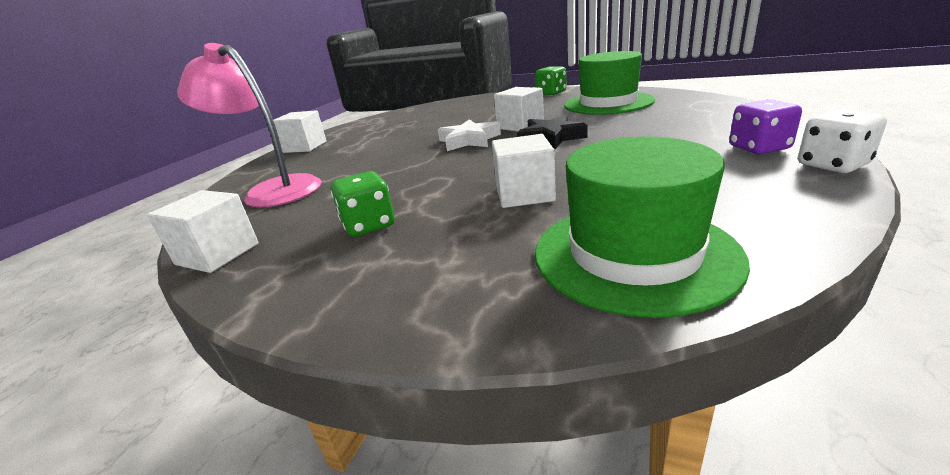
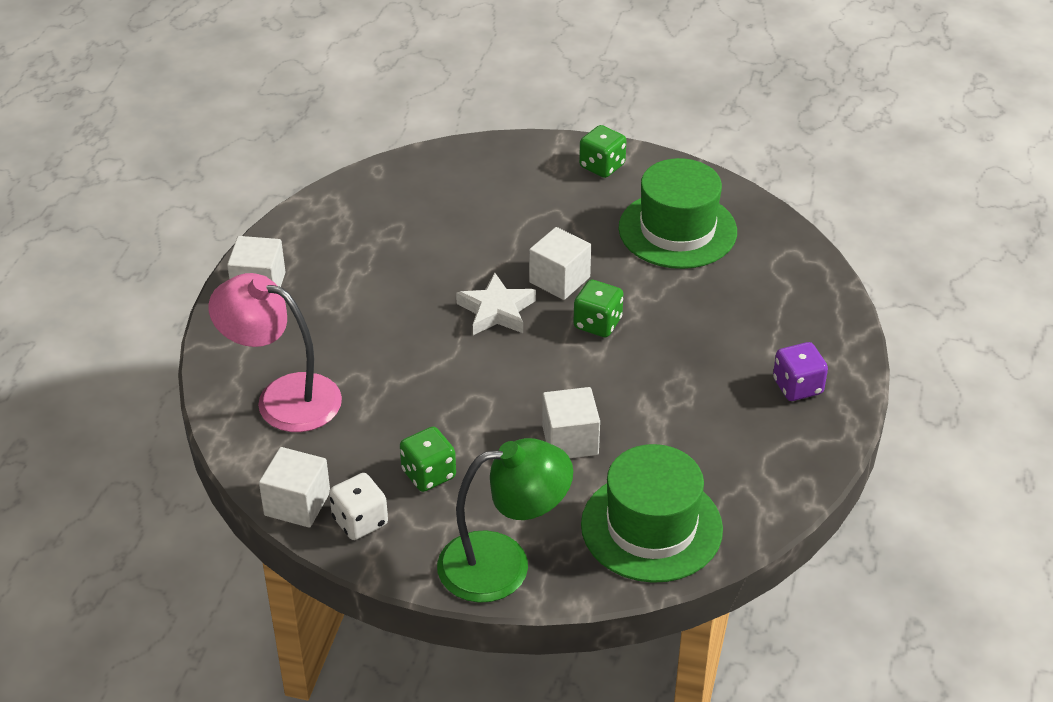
camera: 10 degrees left, 15 degrees up
black star [517,115,588,149] -> green dice [573,280,623,337]
white dice [798,109,887,173] -> white dice moved to [329,473,388,540]
none -> green lamp [437,438,573,603]

